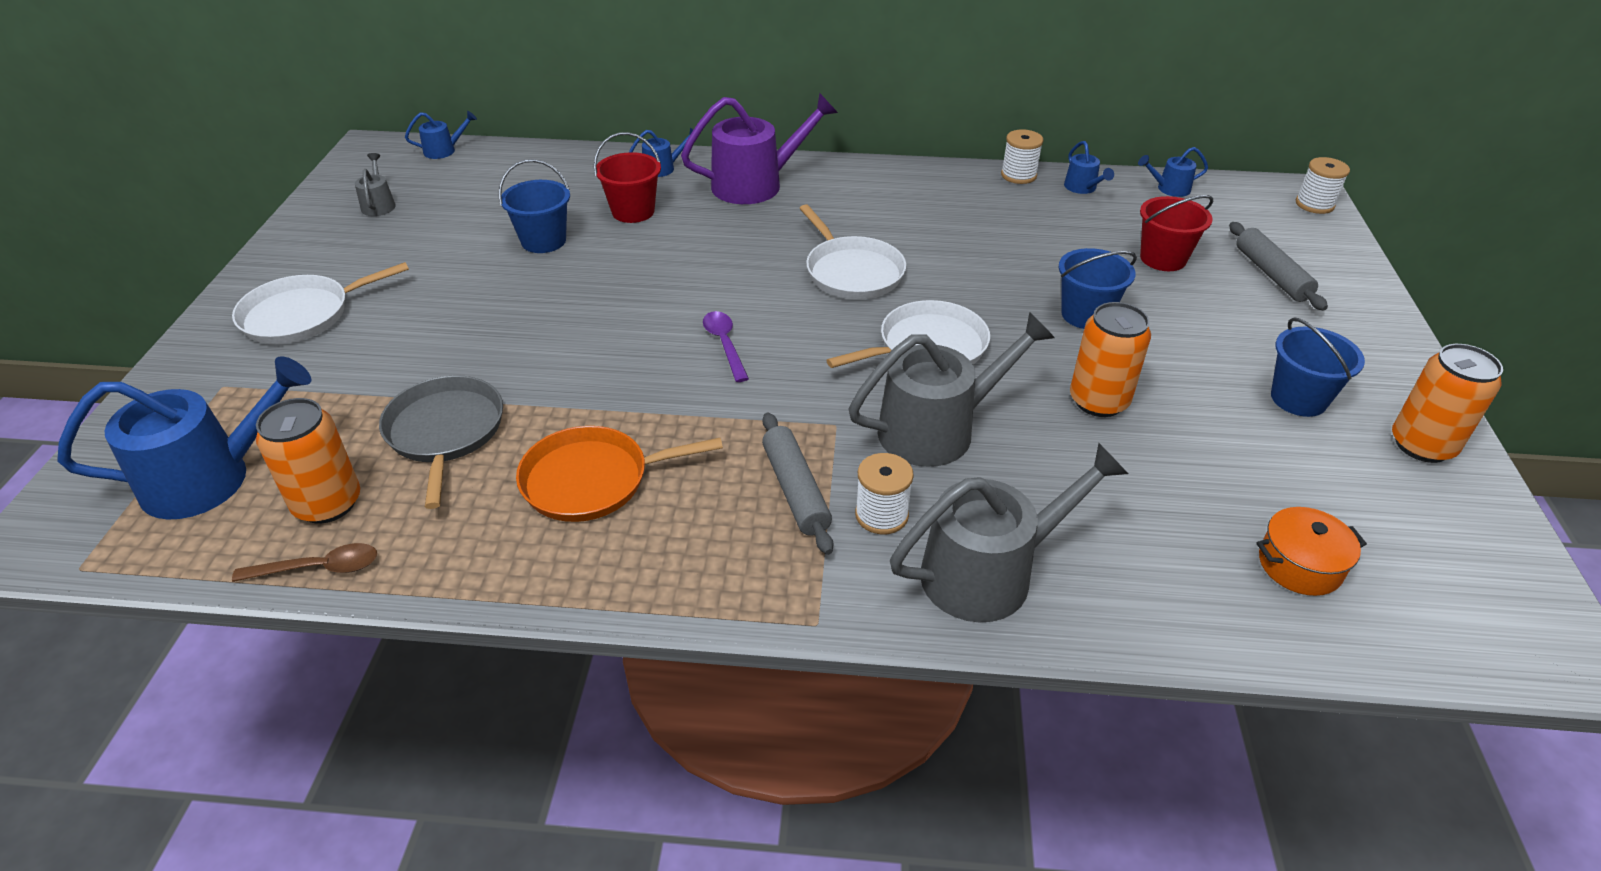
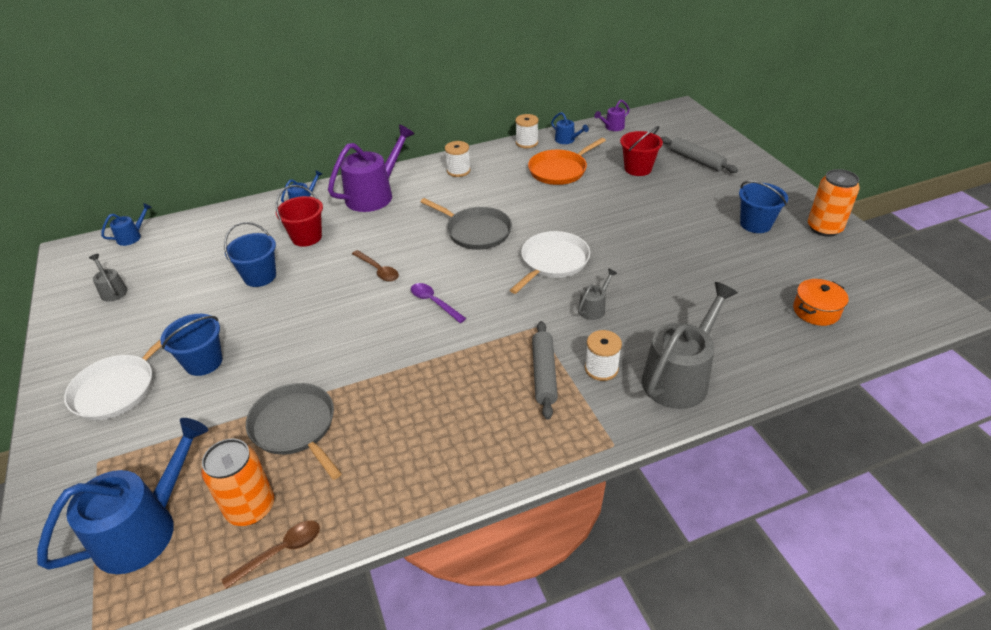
camera: 25 degrees left, 0 degrees up
orange pan [516,426,723,522] -> orange pan moved to [528,138,606,185]
grey rolling pin [762,413,833,555] -> grey rolling pin turned 45 degrees clockwise [532,321,558,420]
white pan [799,204,906,299] -> grey pan [420,198,512,250]
grey watering can [849,312,1055,467] -> grey watering can [578,268,617,320], size x0.46
blue bucket [1059,248,1137,329] -> blue bucket moved to [160,314,222,376]
orange can [1070,302,1151,417] -> none
blue watering can [1138,147,1208,197] -> purple watering can [594,100,630,131]
white spool [1296,157,1350,214] -> white spool moved to [445,141,471,177]
none -> brown spoon [352,250,399,282]

